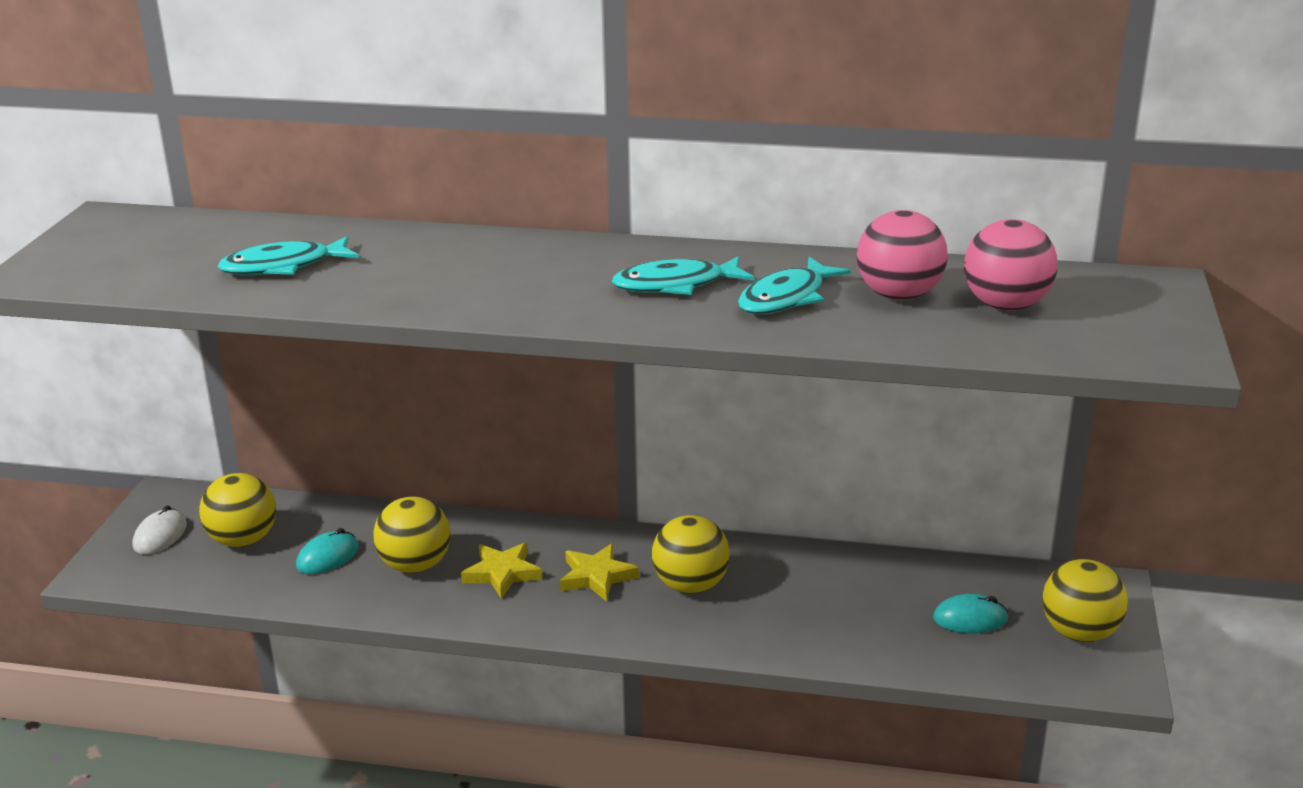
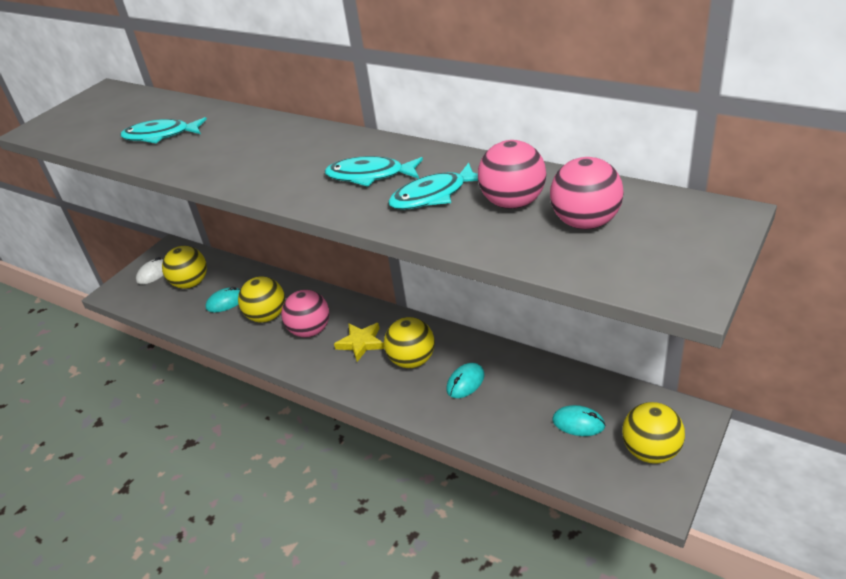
camera: 25 degrees right, 10 degrees up
yellow star [461,542,542,599] -> pink ball [281,290,330,337]
none -> turquoise mouse [446,363,485,398]

